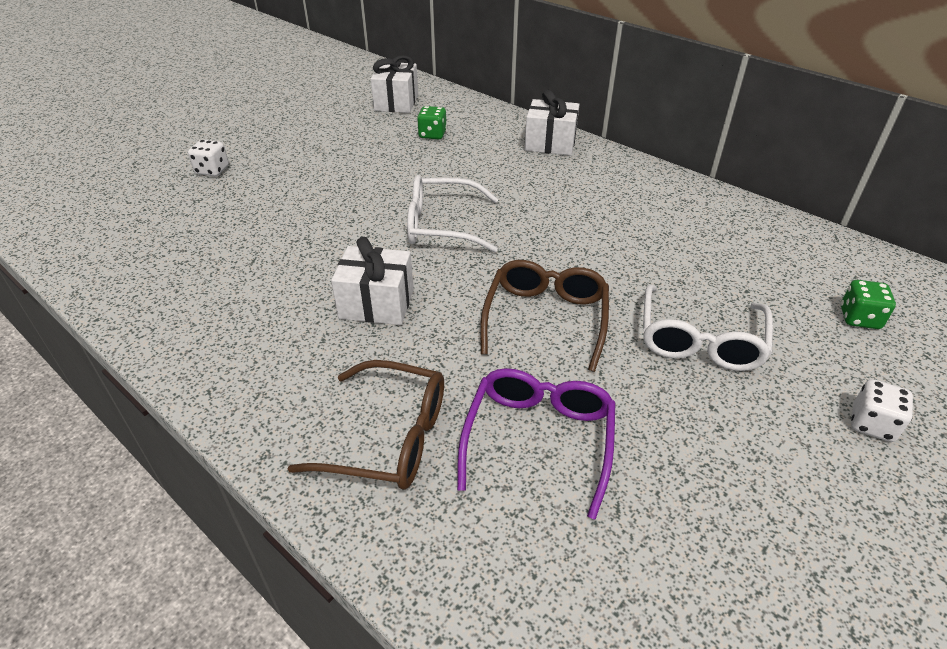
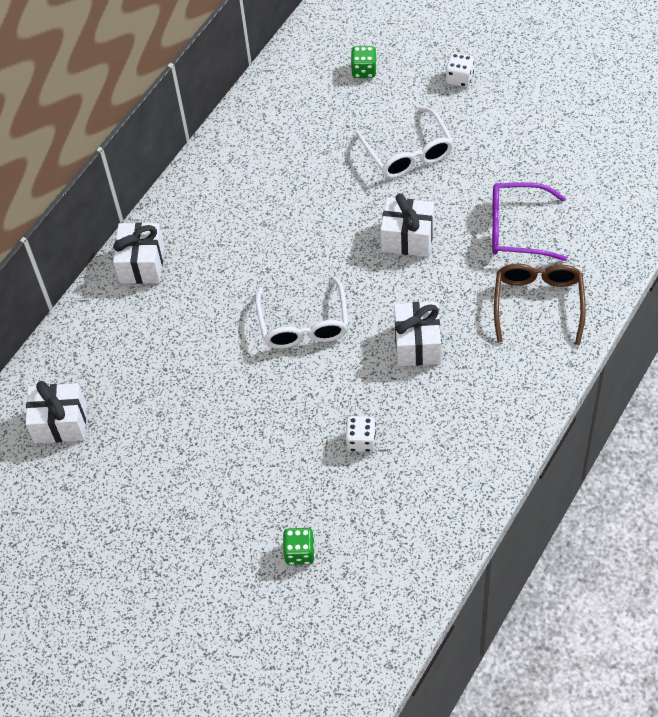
camera: 95 degrees left, 15 degrees up
white dice [188,140,229,176] -> white dice moved to [346,416,376,452]
green dice [417,106,447,139] -> green dice moved to [283,528,315,565]
brown glasses [480,260,609,372] -> white gift [380,193,434,257]
white glasses [643,285,773,371] -> white glasses turned 60 degrees clockwise [356,107,454,178]

